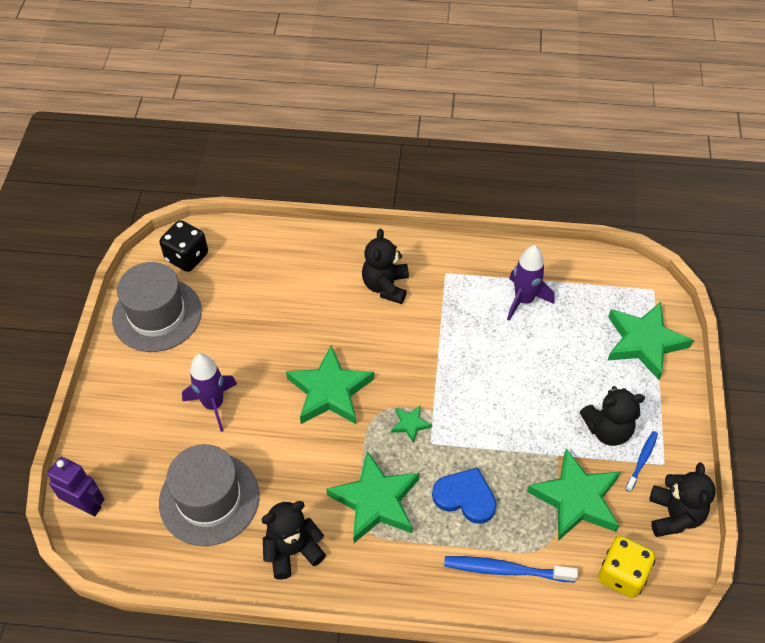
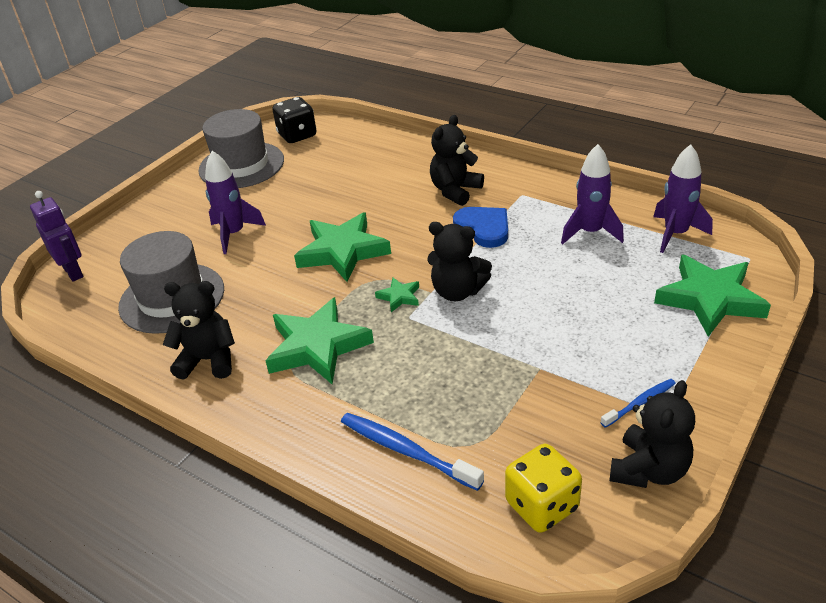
camera: 30 degrees right, 15 degrees down
blue heart [432,467,497,524] -> blue heart moved to [453,207,508,248]
green star [527,449,620,541] -> none
black teddy bear [580,386,645,446] -> black teddy bear moved to [427,222,492,301]
none -> purple rocket [653,144,713,253]

